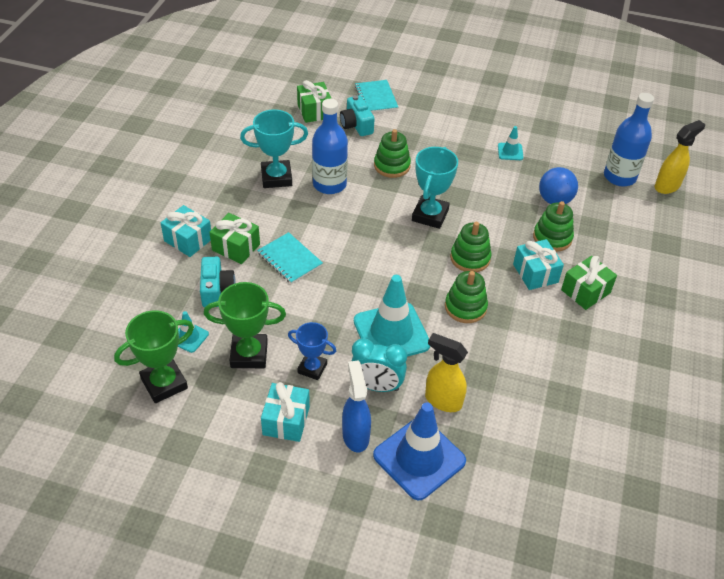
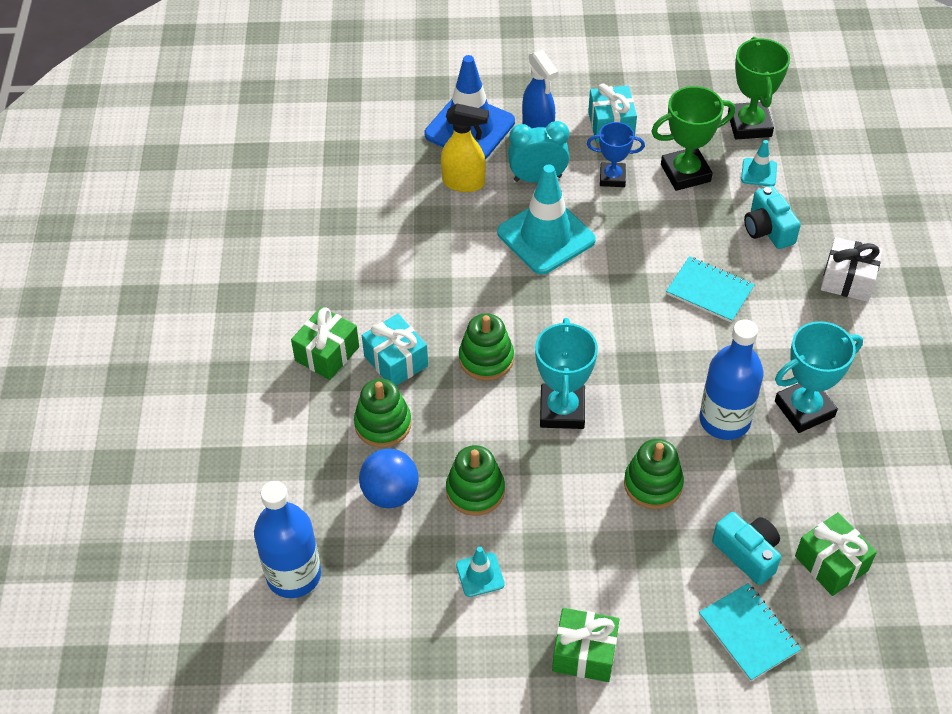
camera: 165 degrees right, 5 degrees up
green trophy [114,310,194,403] -> green trophy turned 45 degrees counterclockwise [728,37,790,140]
turquoise gift [161,205,211,257] -> white gift [821,237,883,302]
green gift [209,213,260,264] -> green gift moved to [552,608,620,682]
green stacking toy [445,271,488,323] -> green stacking toy moved to [446,445,505,516]
yellow spray bottle [655,120,705,194] -> none

